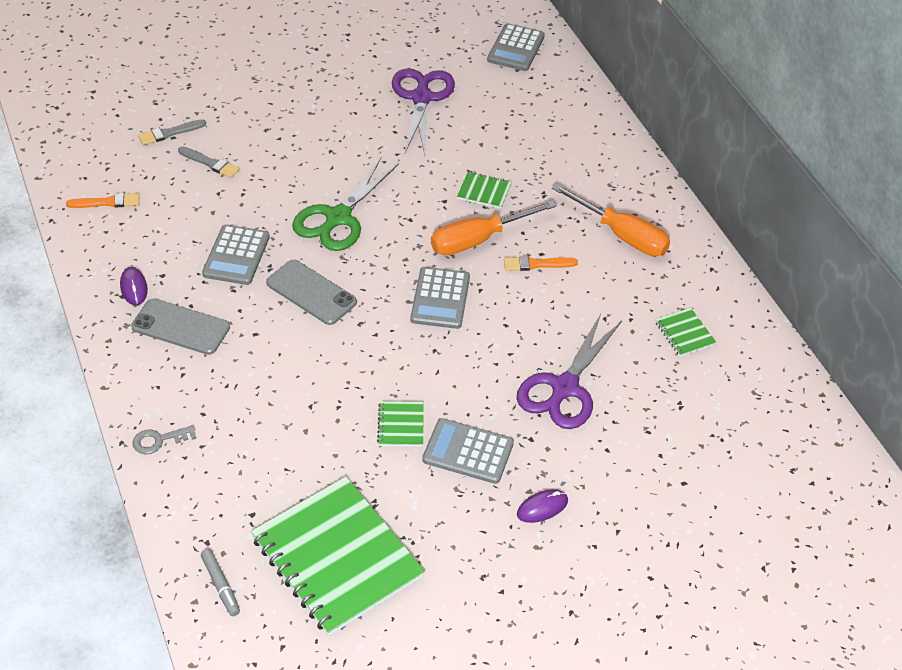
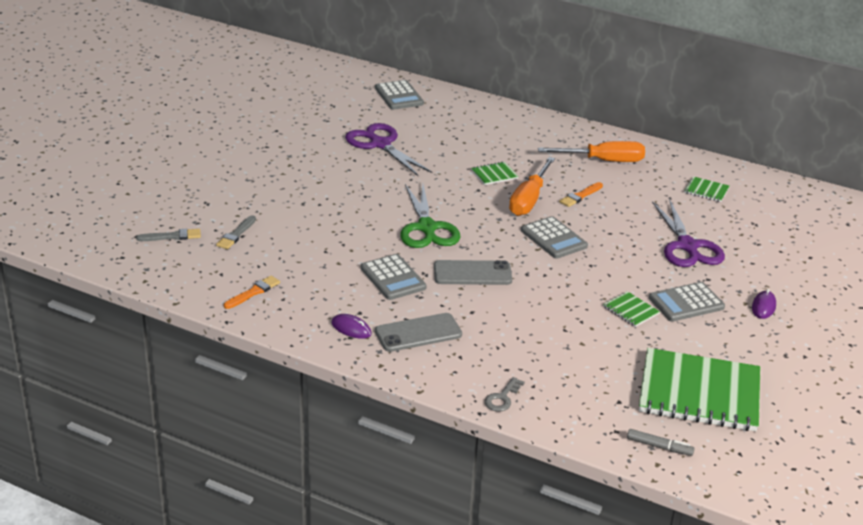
camera: 40 degrees left, 15 degrees down
grey brush [178,146,240,178] -> grey brush moved to [136,229,201,241]

